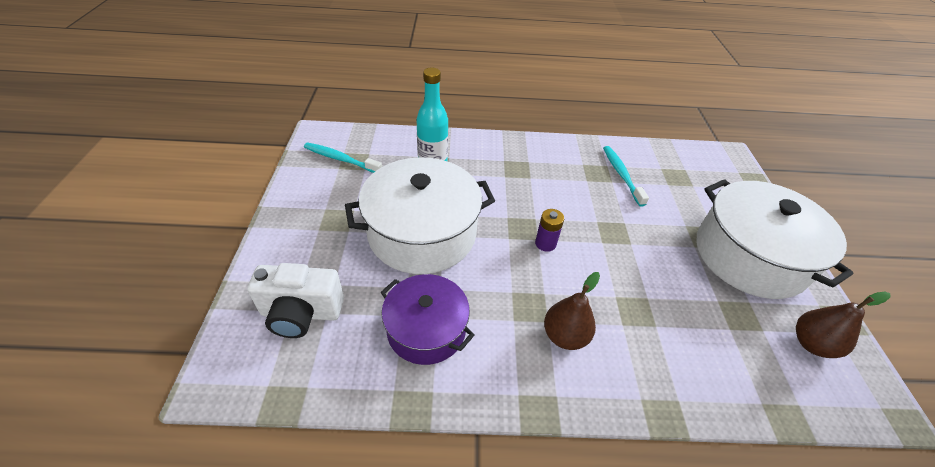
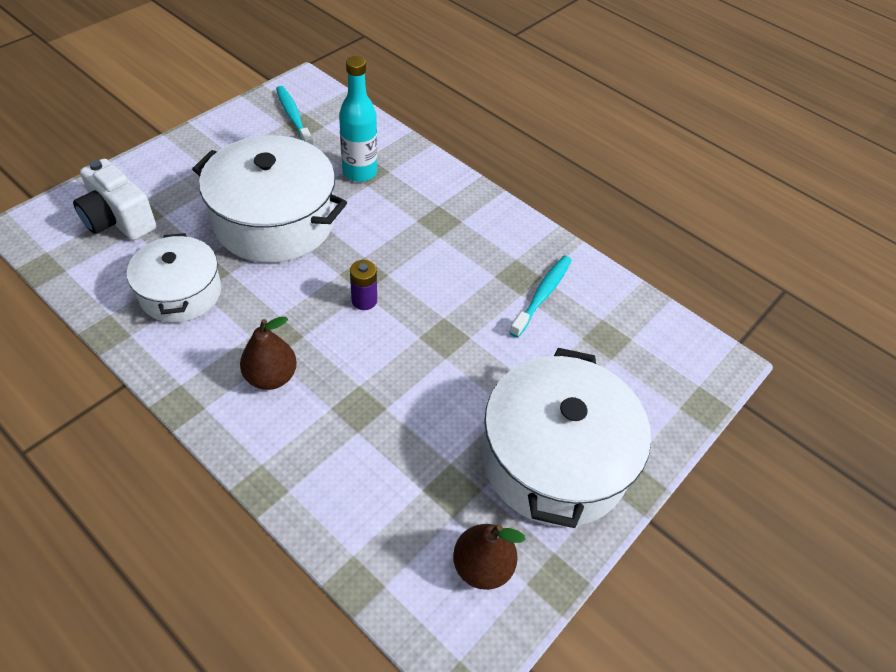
camera: 40 degrees right, 5 degrees up
purple pot [380,274,474,365] -> white pot [127,233,221,323]

